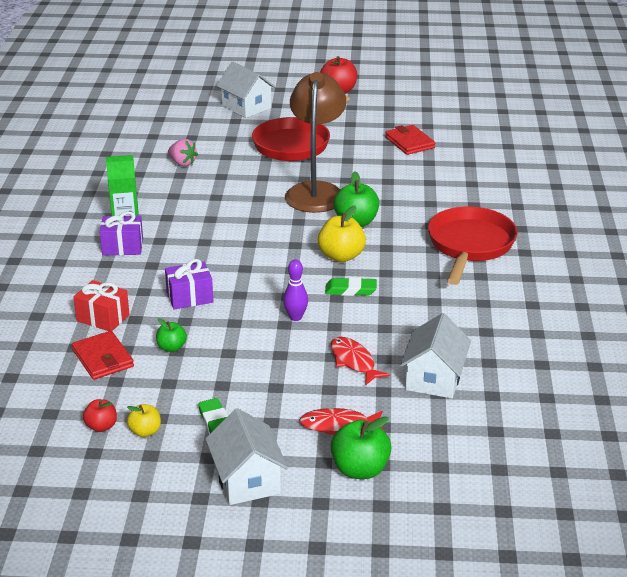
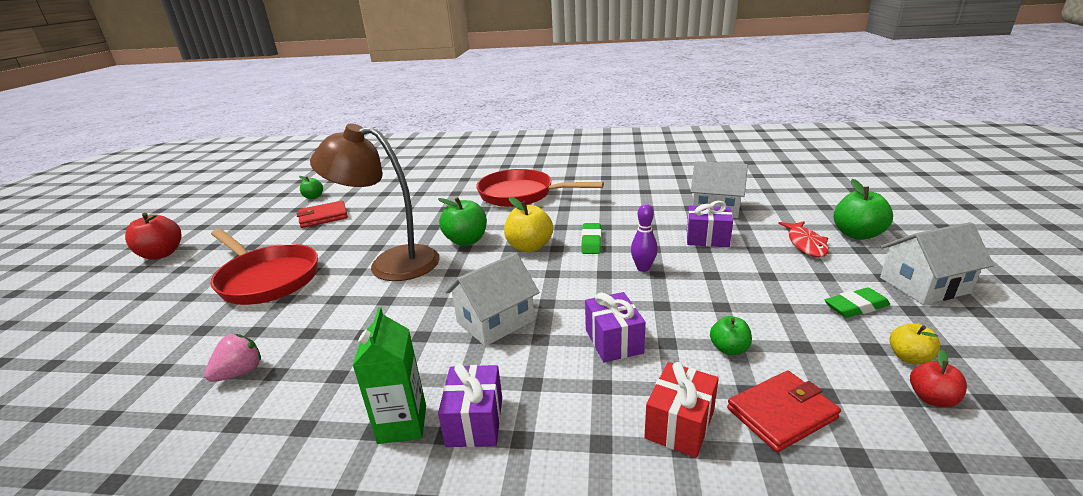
camera: 85 degrees left, 5 degrees down
white house [216,61,276,118] -> white house moved to [445,253,540,346]
red fish [331,337,390,385] -> purple gift [686,201,733,247]
none -> green apple [299,176,323,199]

